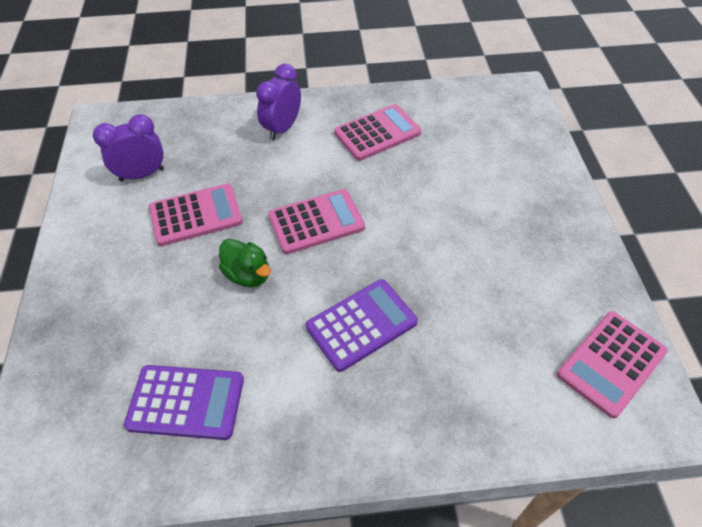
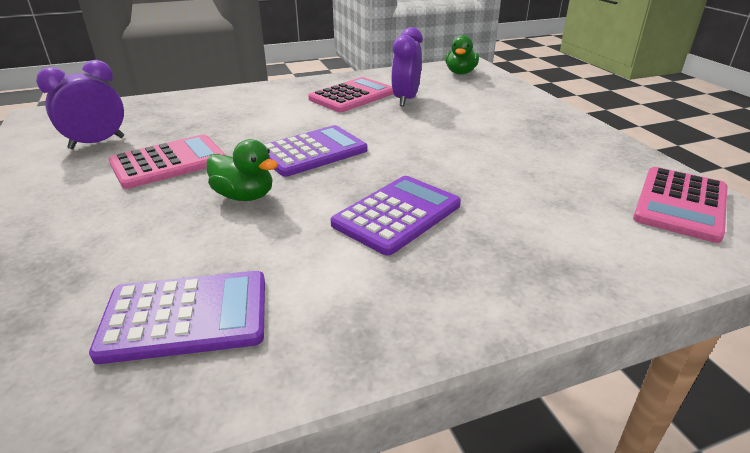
camera: 15 degrees left, 20 degrees down
purple clock [256,64,301,140] -> purple clock moved to [391,27,423,107]
pink calculator [268,189,365,254] -> purple calculator [264,125,367,177]
none -> green duck [445,35,479,74]

